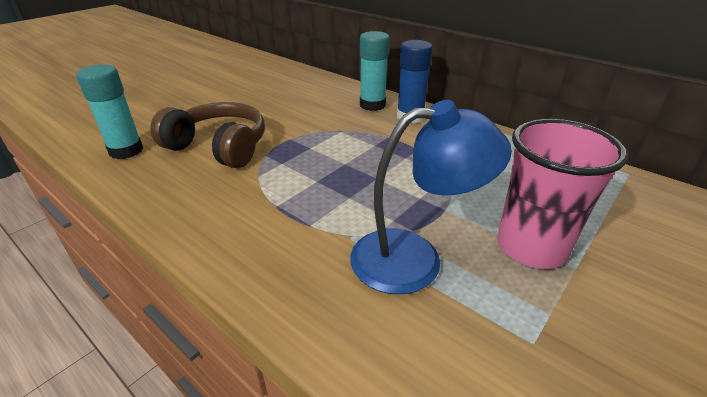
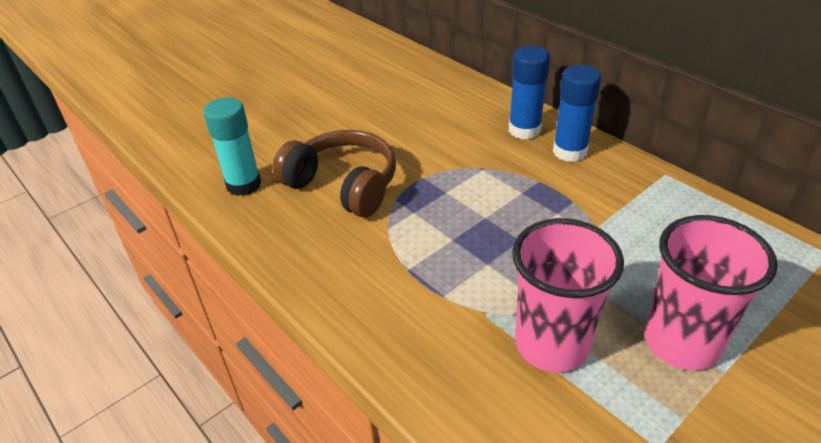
camera: 10 degrees right, 5 degrees up
blue lamp [350,100,512,294] -> pink cup [512,218,624,373]
turquoise glue stick [360,31,390,111] -> blue glue stick [509,46,550,139]

